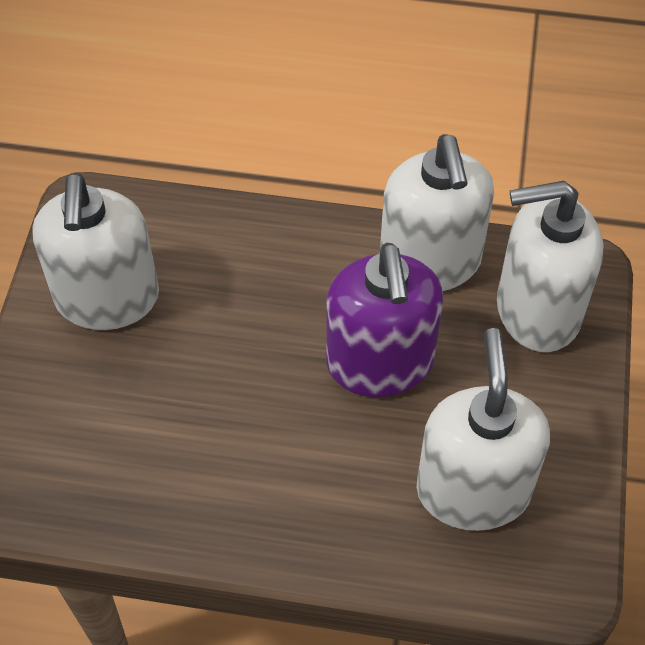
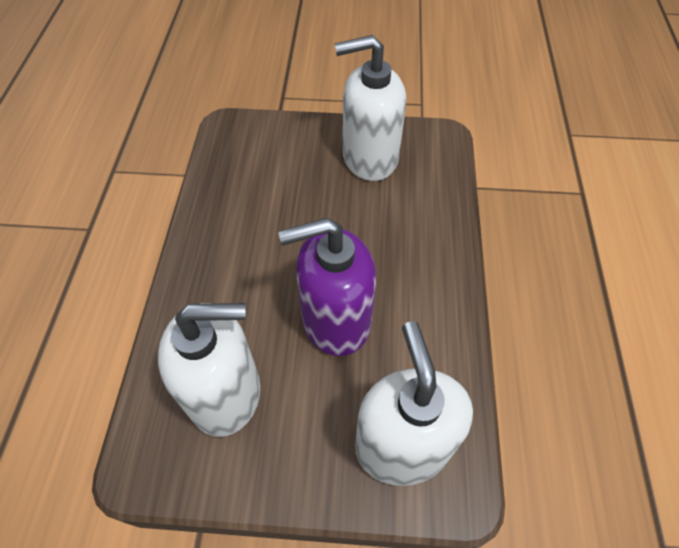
camera: 85 degrees right, 0 degrees up
white soap dispenser [380,134,494,291] -> none

